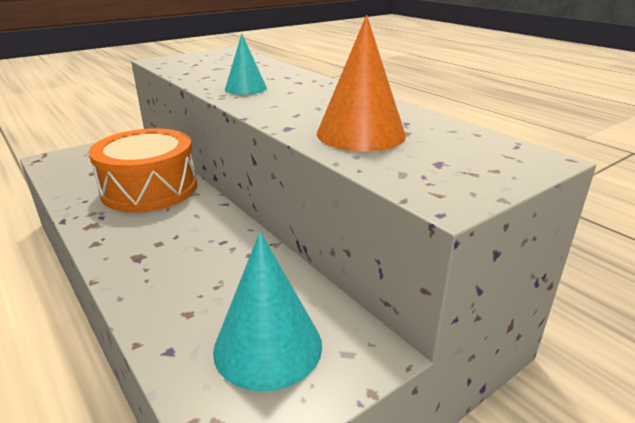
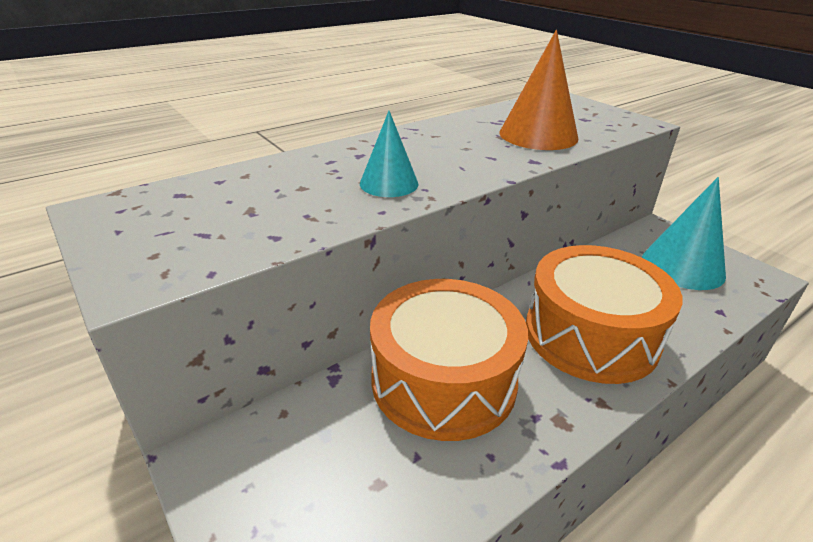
camera: 90 degrees left, 5 degrees up
none -> orange drum [526,245,683,384]

